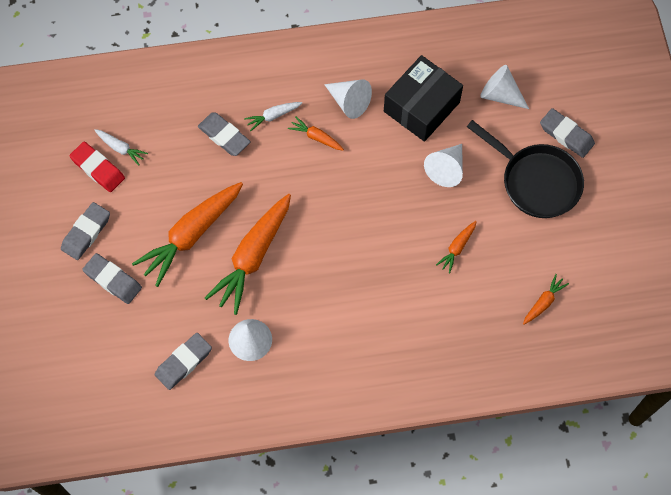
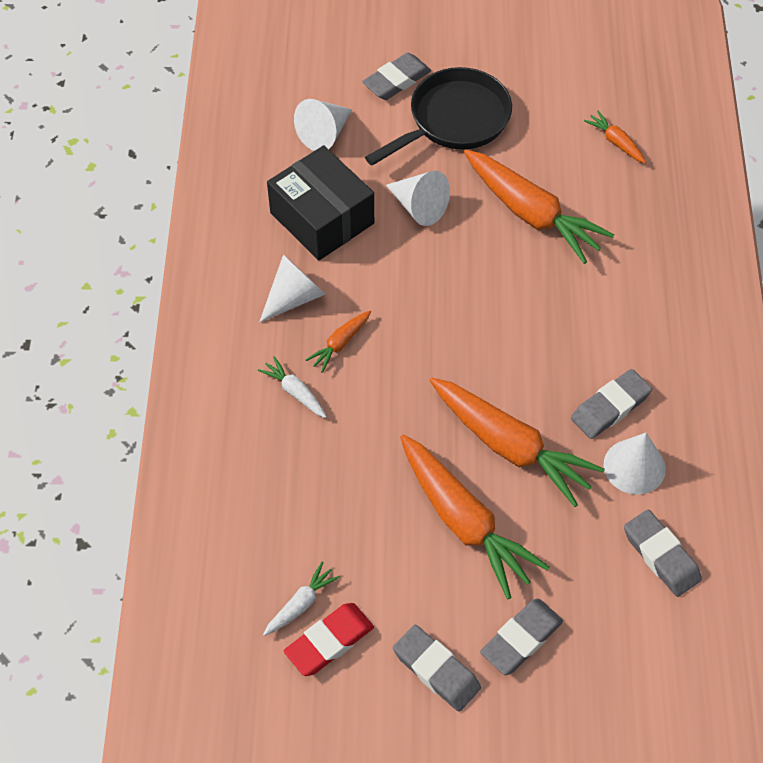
camera: 80 degrees left, 10 degrees down
grey eraser [198,113,251,156] -> grey eraser moved to [571,369,652,439]
white carrot [244,102,302,131] -> white carrot turned 150 degrees clockwise [258,356,327,418]
orange carrot [436,221,477,273] -> orange carrot [464,149,615,264], size x2.18

